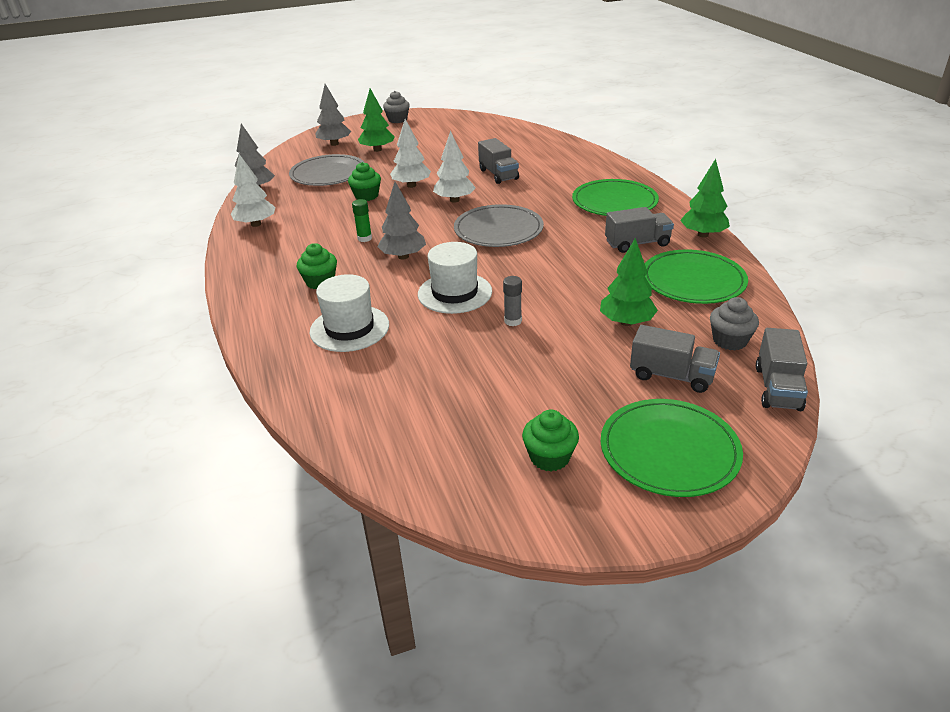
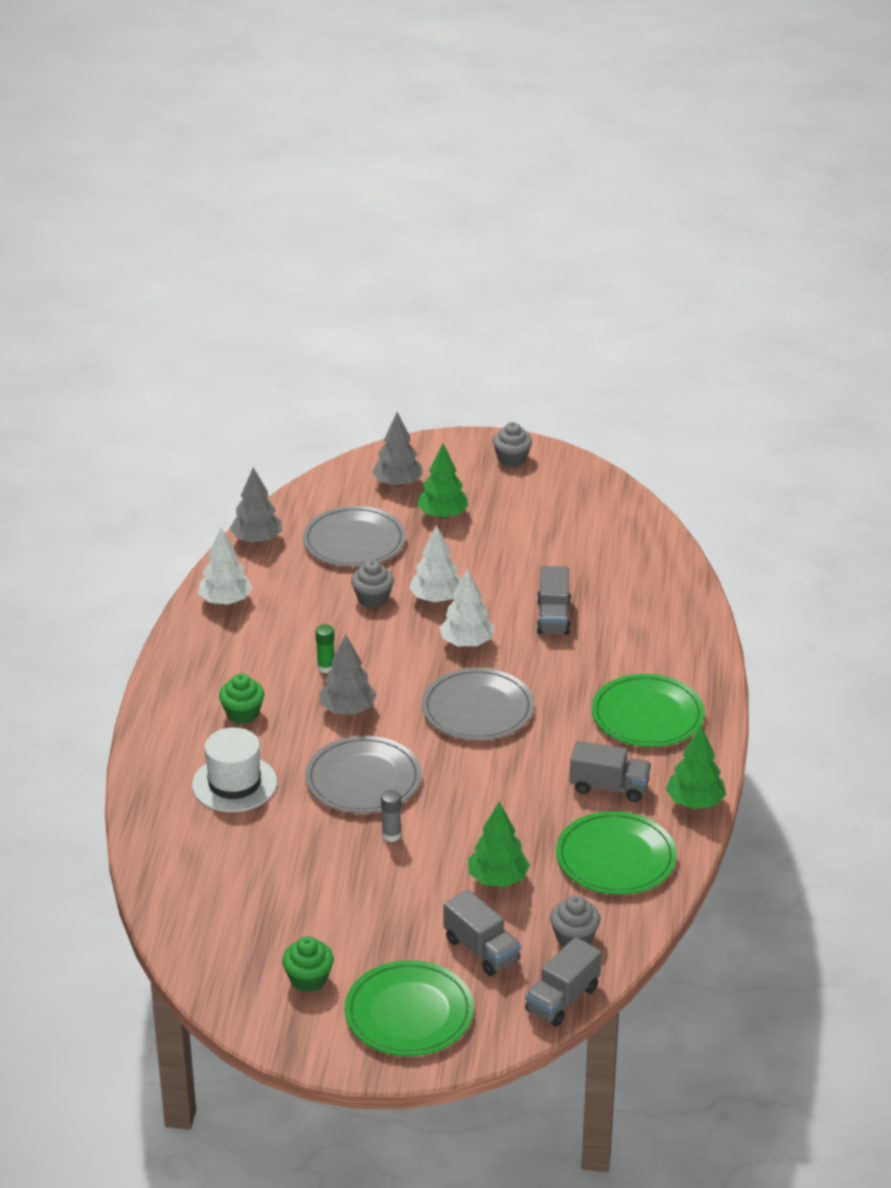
camera: 25 degrees right, 0 degrees up
green cupcake [348,162,381,201] -> grey cupcake [351,560,394,608]
white hat [418,242,492,314] -> grey plate [305,736,421,813]

